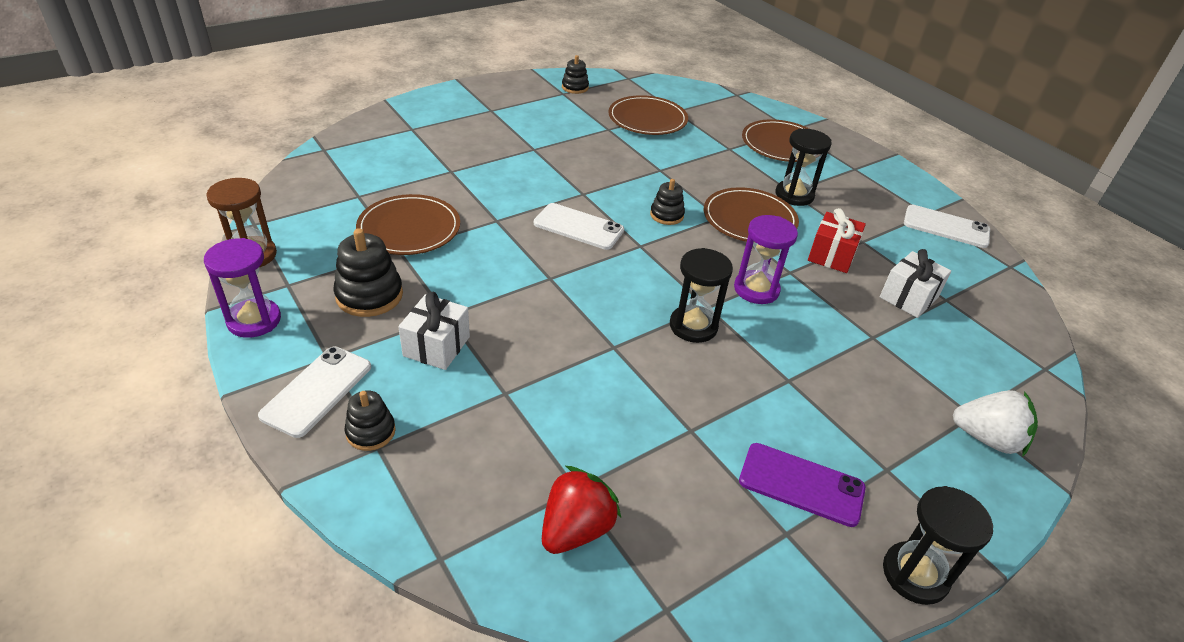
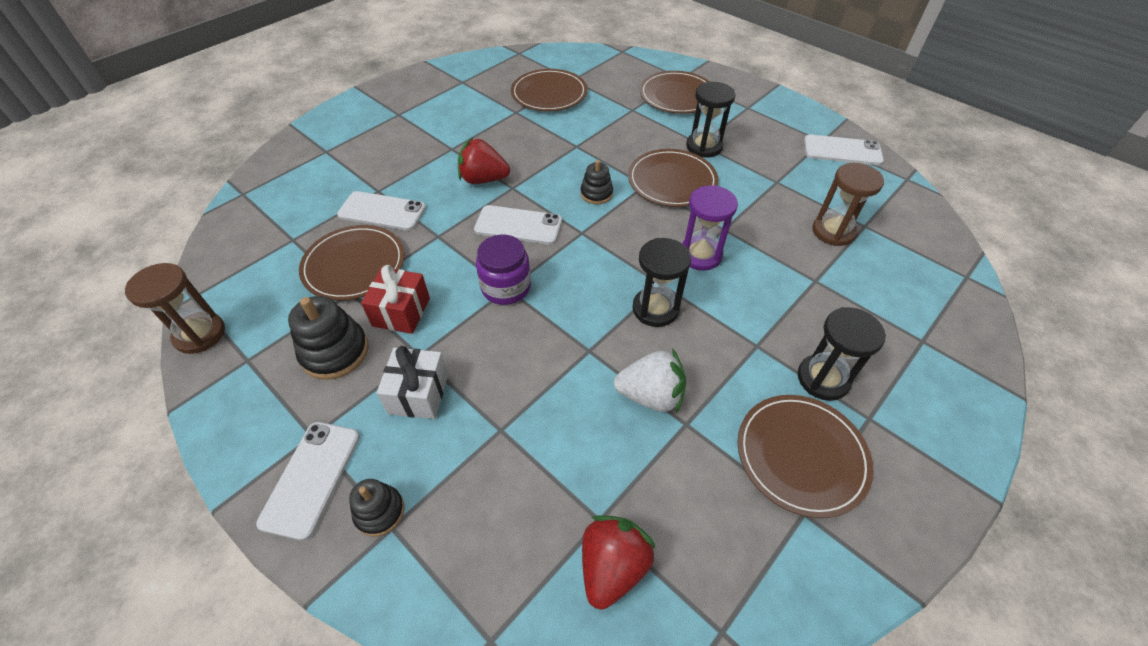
camera: 10 degrees left, 10 degrees up
purple hourglass [204,238,281,338] -> none
black stacking toy [562,55,589,94] -> none
purple phone [739,443,866,527] -> brown plate [737,395,874,518]
red gift [808,208,866,273] -> red gift moved to [361,265,430,334]
white gift [880,249,951,318] -> brown hourglass [812,163,884,246]
black hourglass [883,486,993,605] -> black hourglass moved to [798,307,886,401]
white strawberry [953,390,1038,457] -> white strawberry moved to [614,348,686,413]
none -> white phone [337,191,426,231]
none -> red strawberry [458,138,510,184]
none -> purple jar [476,234,531,305]

